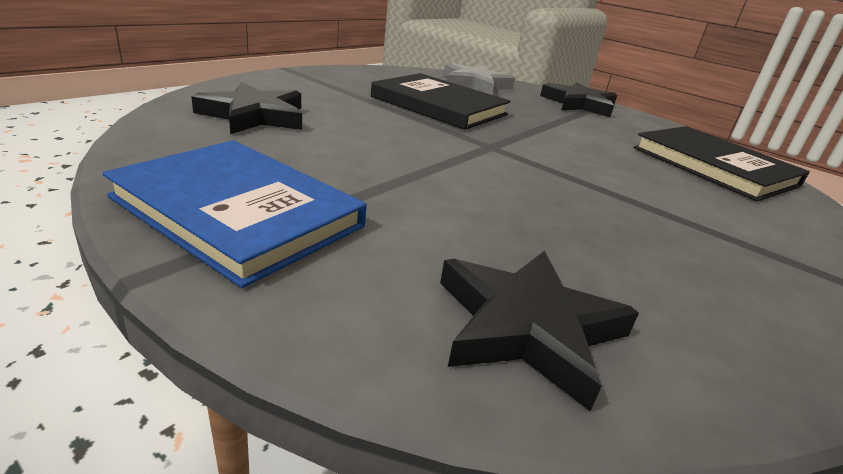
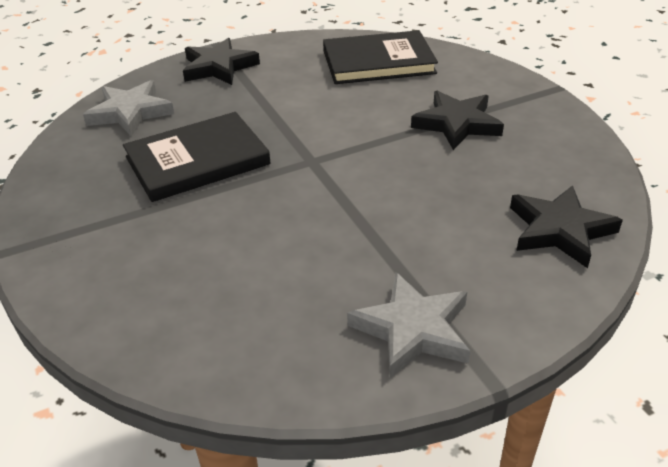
camera: 60 degrees left, 10 degrees up
blue book [102,140,367,288] -> grey star [347,272,470,378]
black star [191,82,302,134] -> black star moved to [411,91,504,150]

